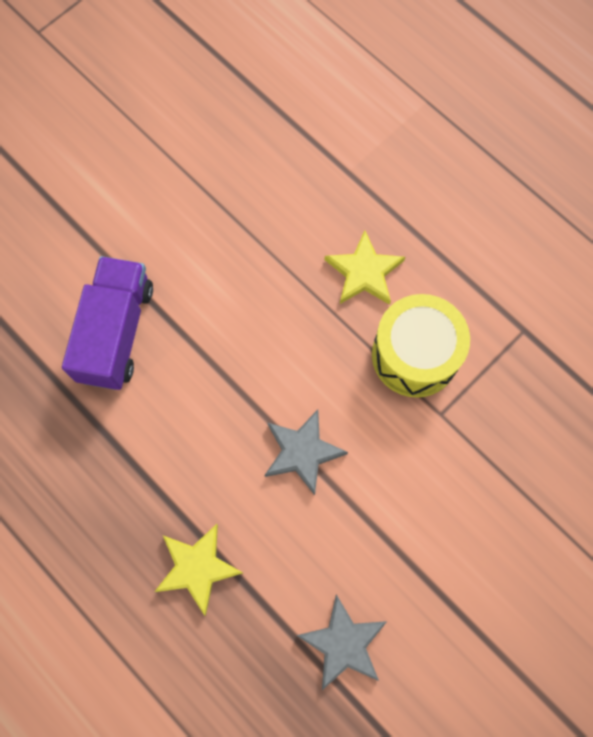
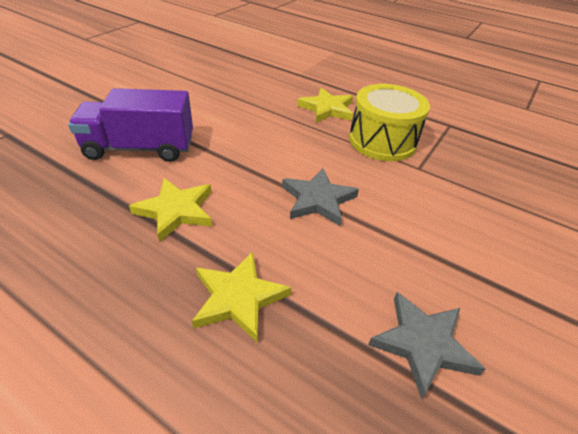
camera: 15 degrees left, 30 degrees down
purple truck [62,256,153,390] -> purple truck turned 90 degrees counterclockwise [68,88,193,162]
none -> yellow star [129,178,212,242]

